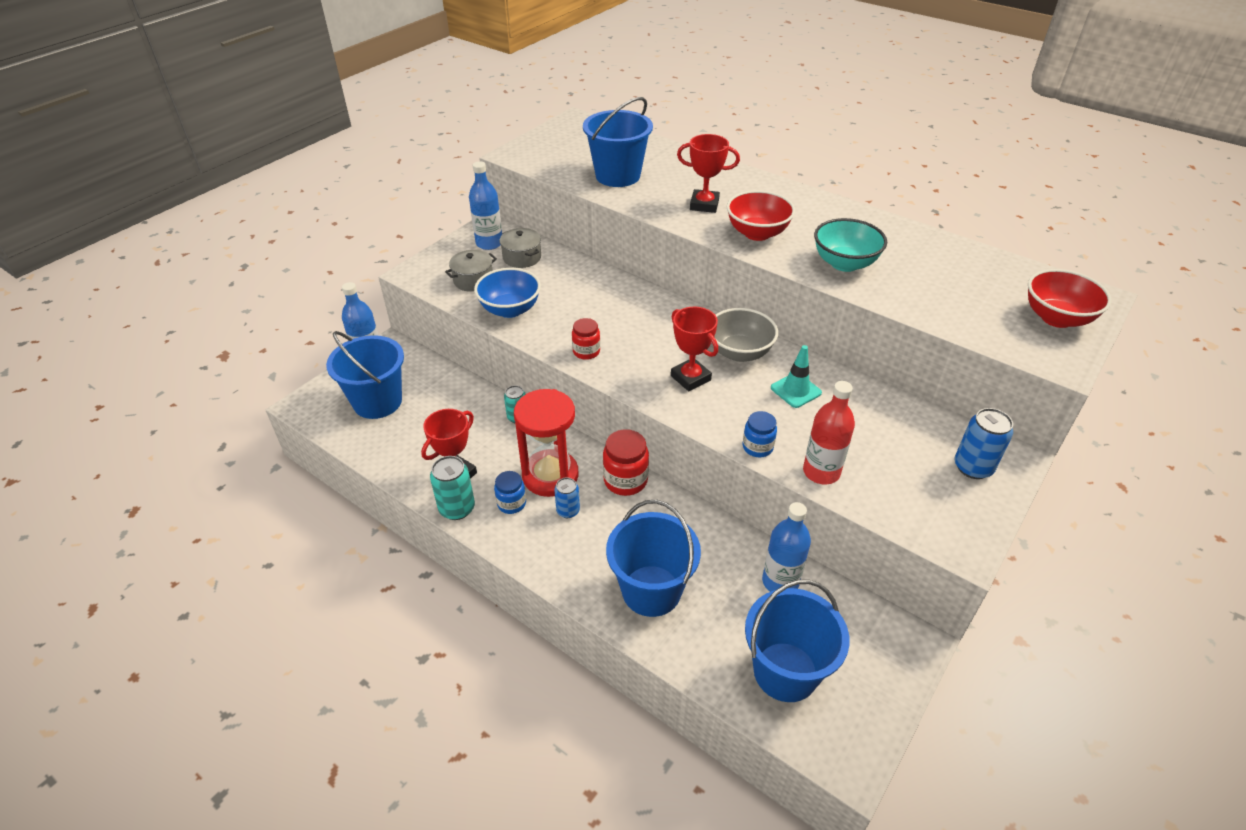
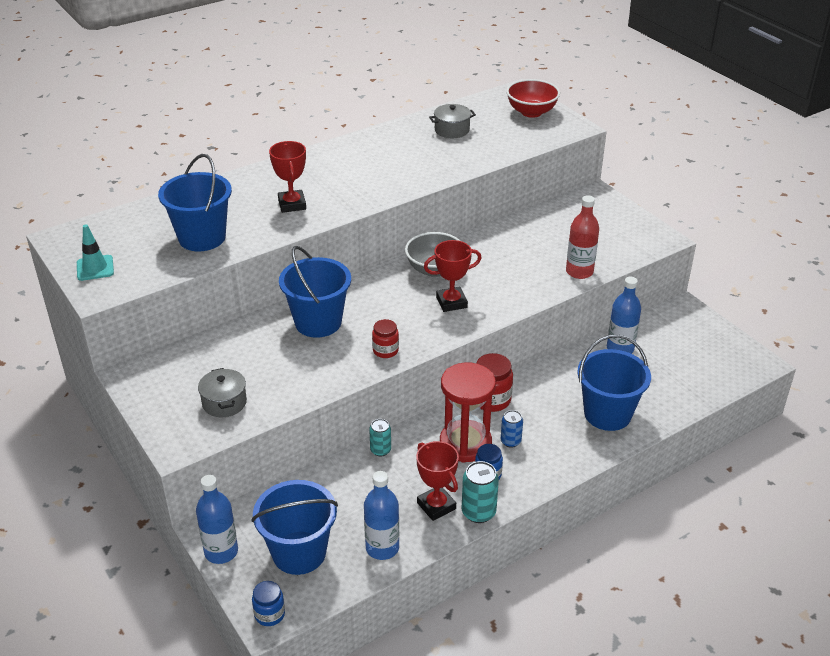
camera: 70 degrees left, 5 degrees down
blue bottle [469,161,502,250] -> blue bottle moved to [364,471,399,560]
blue bowl [474,268,541,318] -> none
grey pot [499,228,541,268] -> grey pot moved to [429,104,476,138]
red trophy [677,134,740,213] -> red trophy turned 45 degrees counterclockwise [269,141,306,213]
red bowl [727,190,795,241] -> none
blue jar [743,411,777,458] -> blue jar moved to [252,581,285,626]
blue bucket [745,579,850,702] -> blue bucket moved to [279,246,351,338]
turquoise traffic cone [771,345,822,408] -> turquoise traffic cone moved to [77,224,114,281]
turquoise bowl [814,218,887,272] -> none
blue can [954,408,1013,479] -> none

